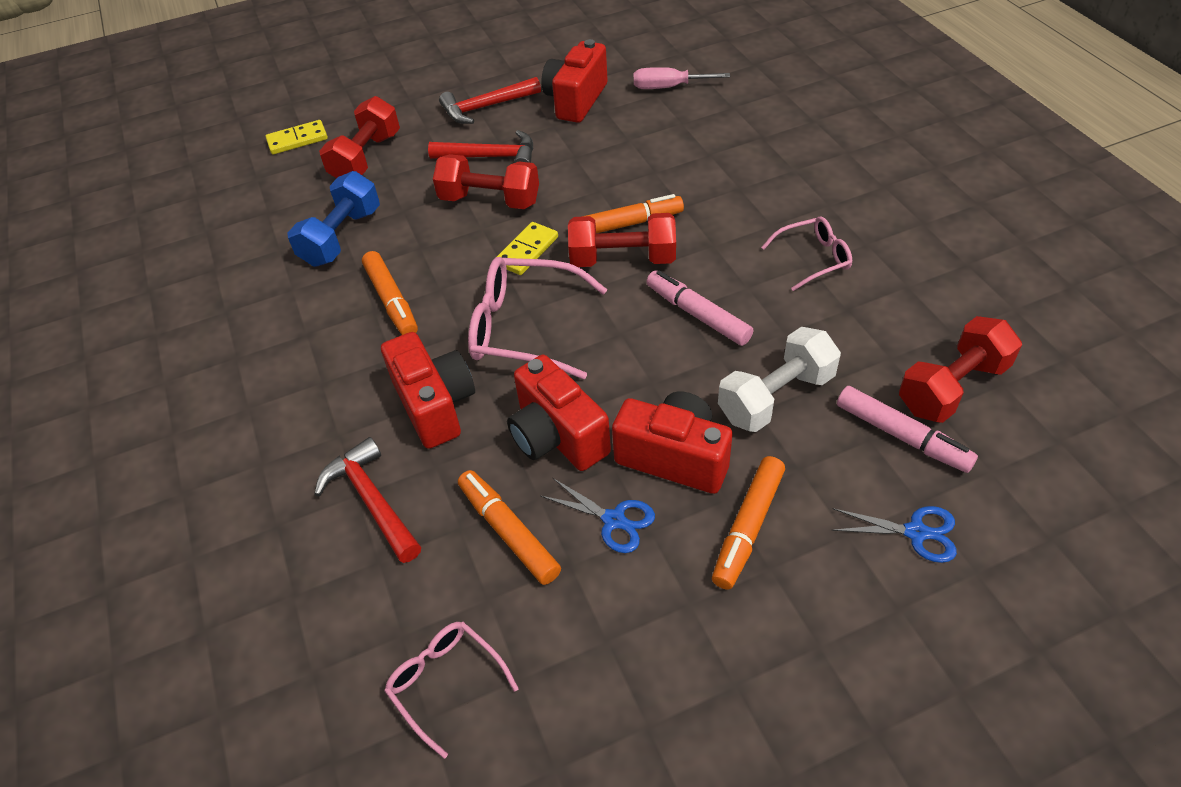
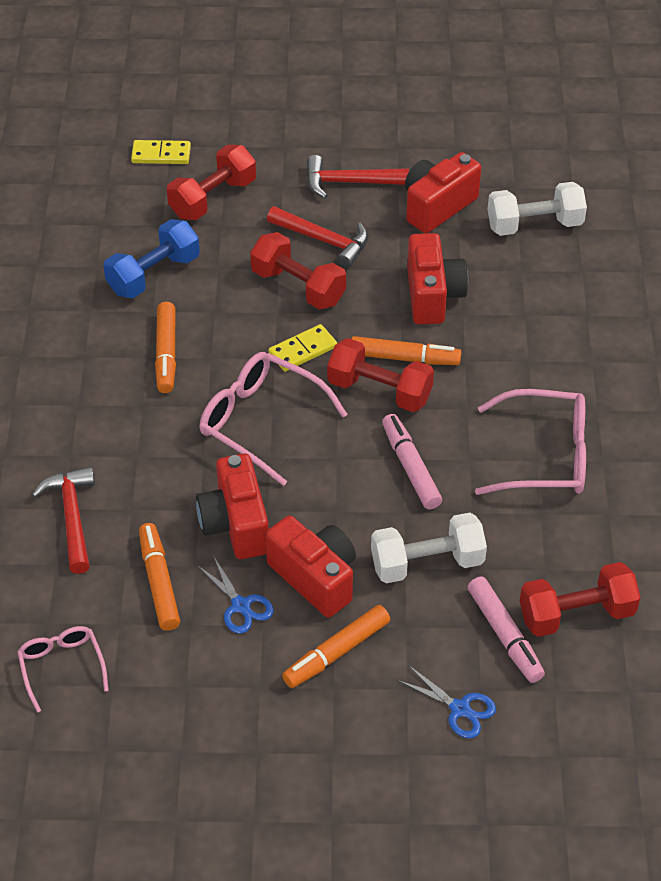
camera: 20 degrees right, 0 degrees up
red camera [381,332,475,449] -> red camera moved to [407,233,468,324]
pink screwdriver [634,67,730,89] -> white dumbbell [488,182,587,236]
pink glasses [761,217,852,291] -> pink glasses [475,389,586,495], size x1.70

